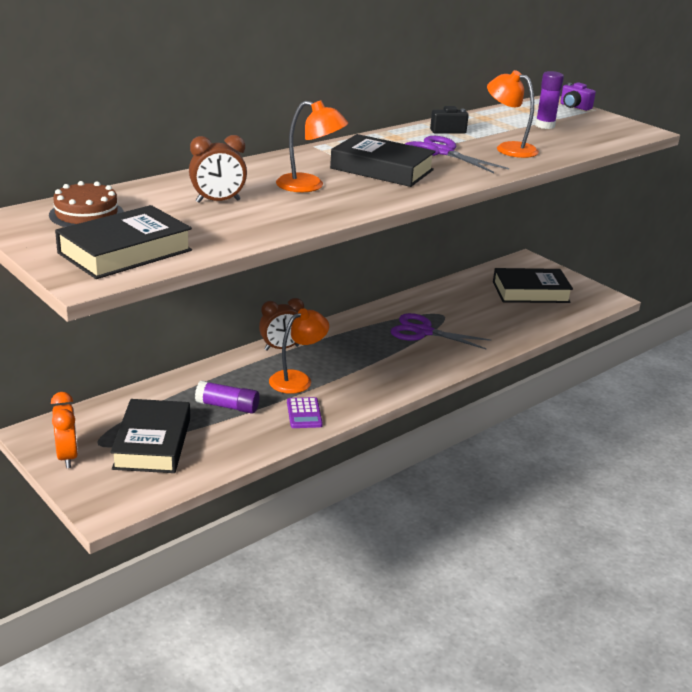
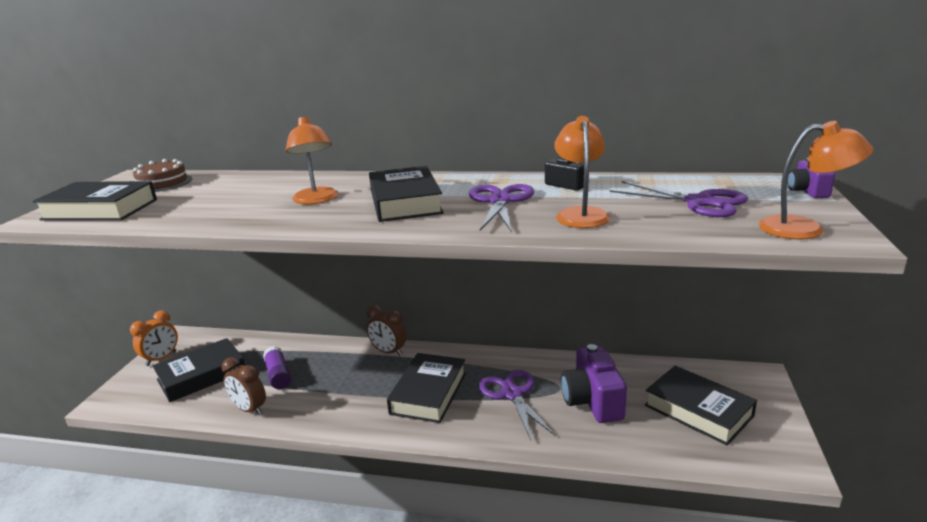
camera: 55 degrees right, 5 degrees down
brown clock [189,135,247,203] -> brown clock moved to [222,357,266,416]
orange lamp [269,308,329,394] -> orange lamp moved to [759,121,873,239]
purple calculator [287,397,323,428] -> none
purple glue stick [535,71,564,129] -> purple scissors [610,181,748,217]
none -> black book [387,353,466,423]
none -> purple camera [561,344,627,423]

